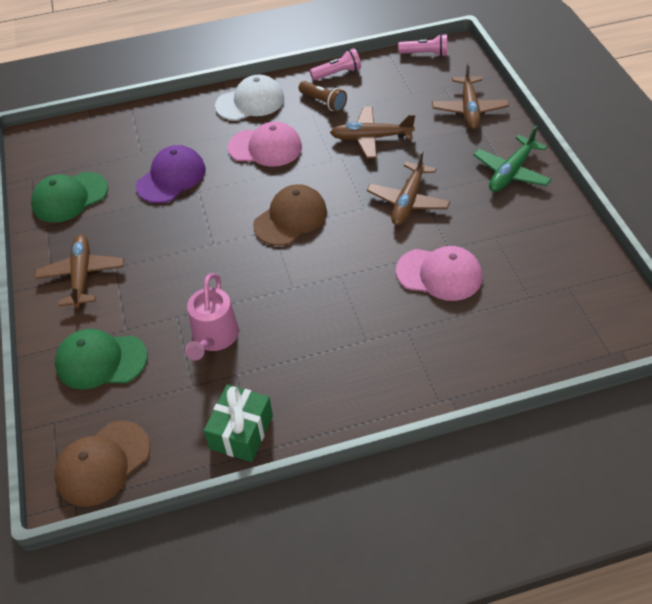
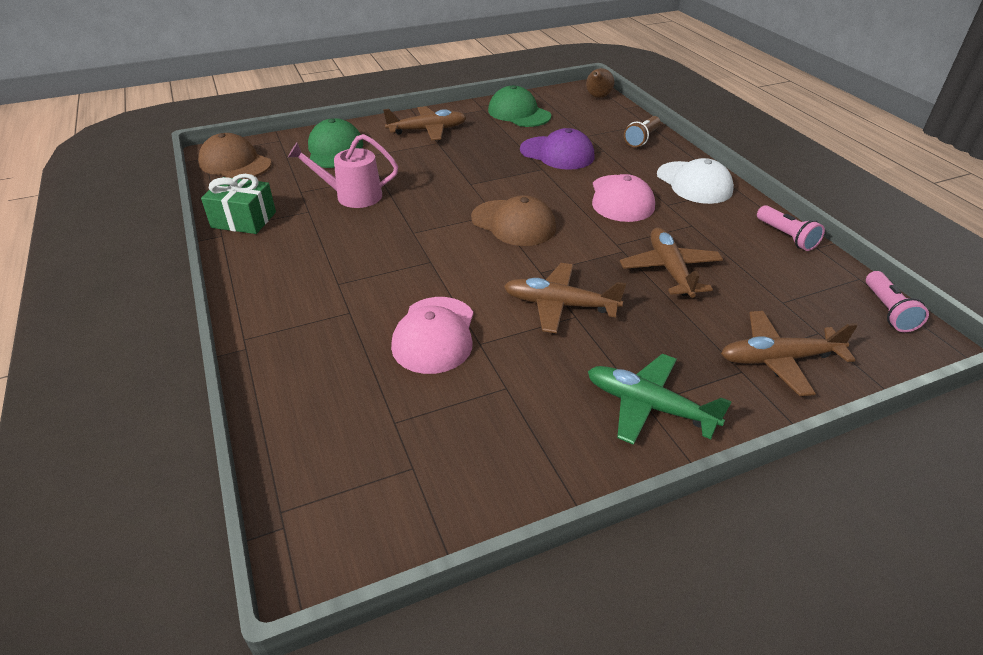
camera: 80 degrees right, 10 degrees down
brown flashlight [299,81,347,112] -> brown flashlight moved to [624,116,661,147]
none -> brown pear [586,68,614,98]

